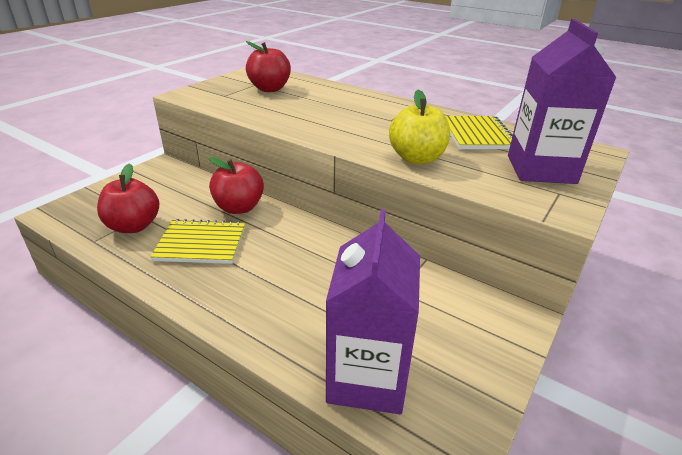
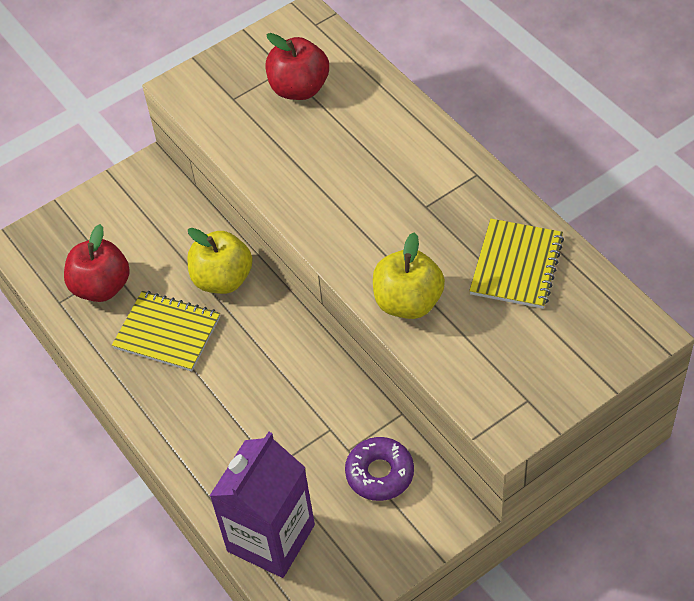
camera: 25 degrees right, 20 degrees up
red apple [209,157,264,214] -> yellow apple [187,228,253,294]
purple carton [508,19,617,184] -> none
none -> purple donut [345,437,414,501]

